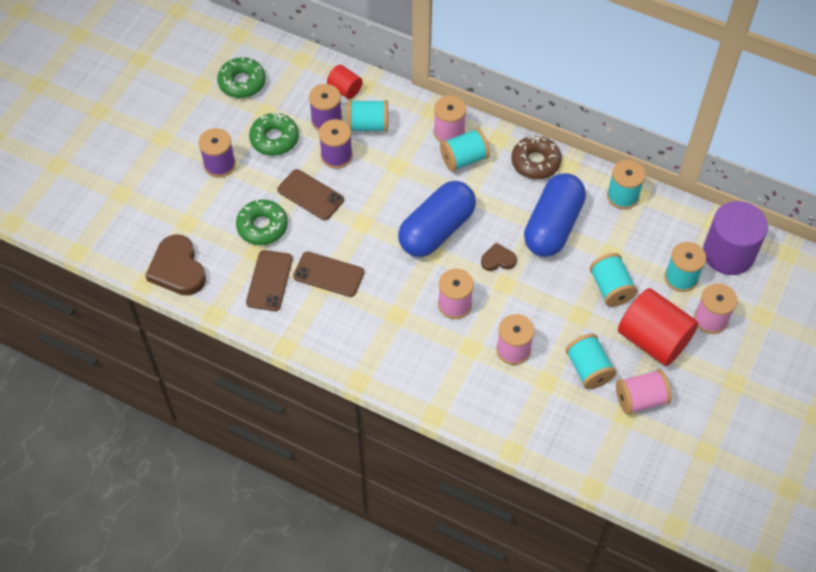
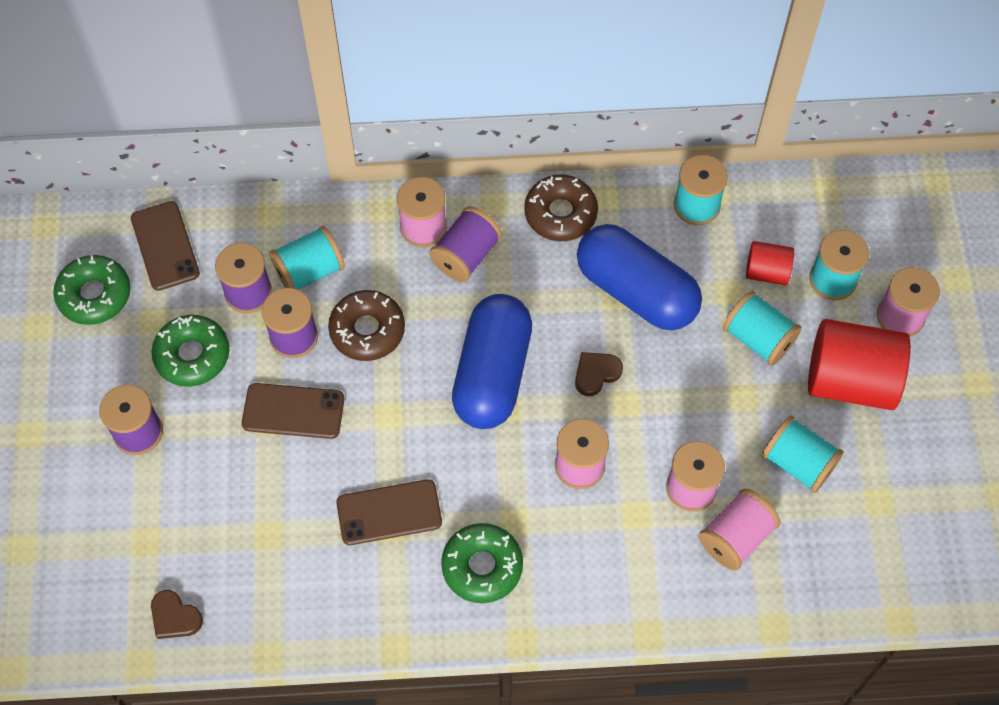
camera: 30 degrees left, 5 degrees up
brown heart [145,234,206,296] -> brown heart [151,590,203,639], size x0.53
green donut [236,199,288,245] -> green donut moved to [441,523,523,603]
brown phone [246,250,293,311] -> brown phone moved to [131,201,200,291]
red cylinder [327,65,363,99] -> red cylinder moved to [746,241,794,285]
turquoise spool [440,128,490,172] -> purple spool [429,207,502,282]
blue capsule [524,173,586,257] -> blue capsule turned 45 degrees counterclockwise [577,224,702,331]
pink spool [616,369,671,415] -> pink spool moved to [699,489,780,571]
purple cylinder [703,201,768,275] -> none
none -> brown donut [328,290,405,361]

